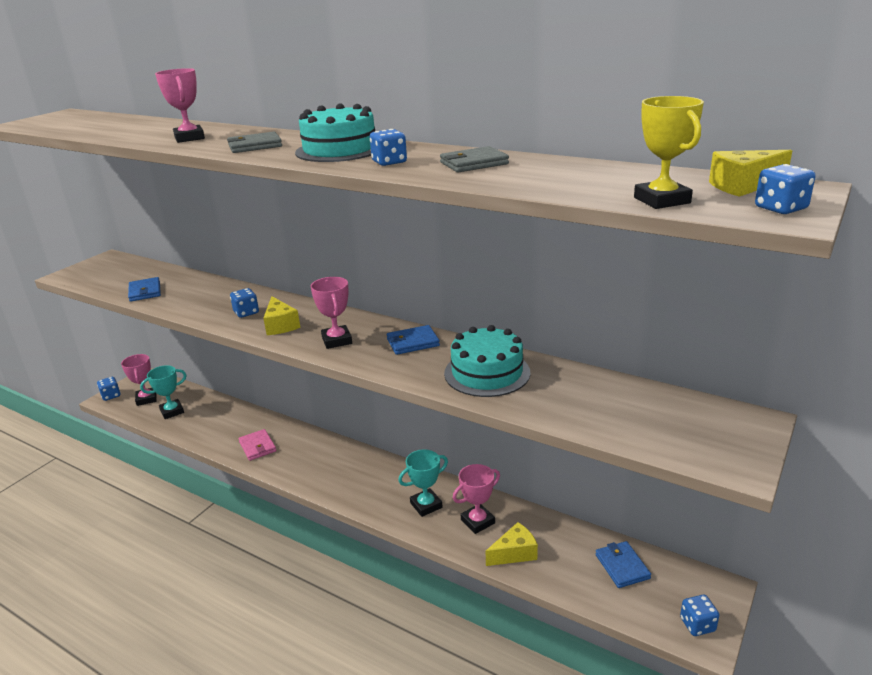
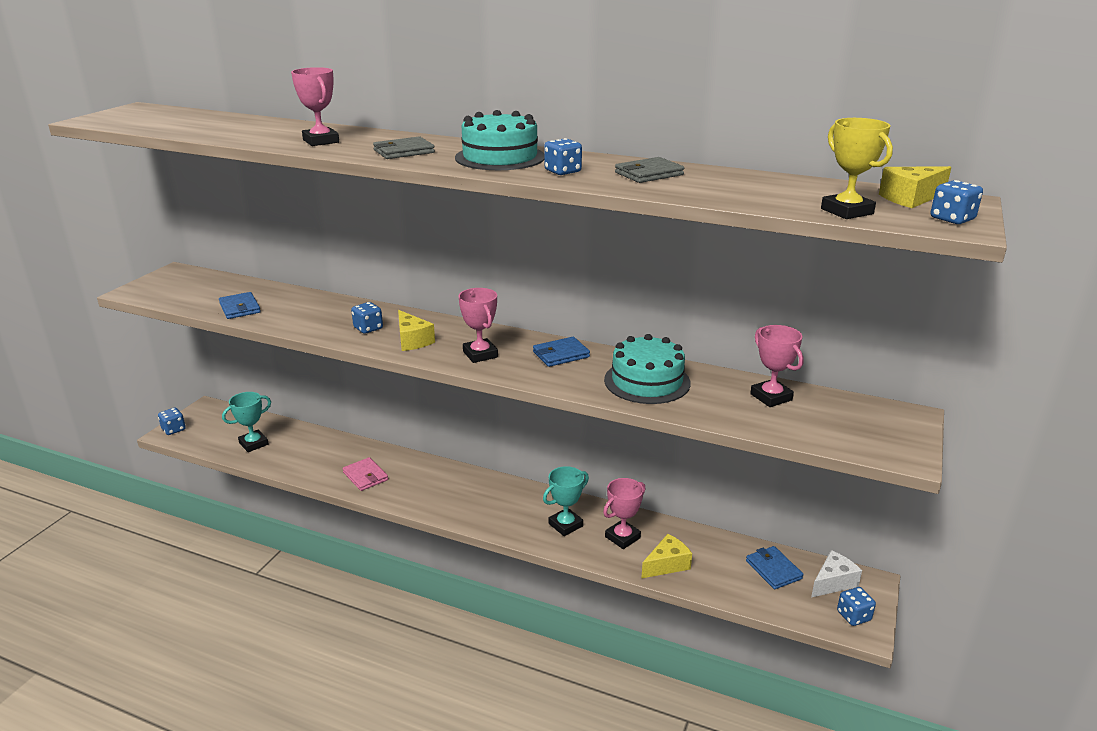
camera: 10 degrees left, 0 degrees up
pink trophy [121,354,157,406] -> pink trophy moved to [750,325,804,407]
none -> white cheese [811,550,862,598]

